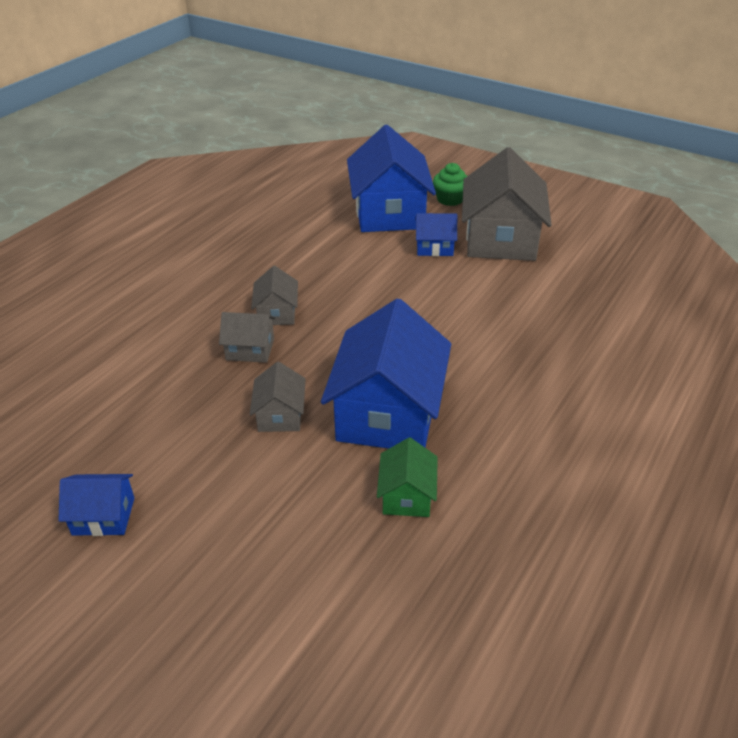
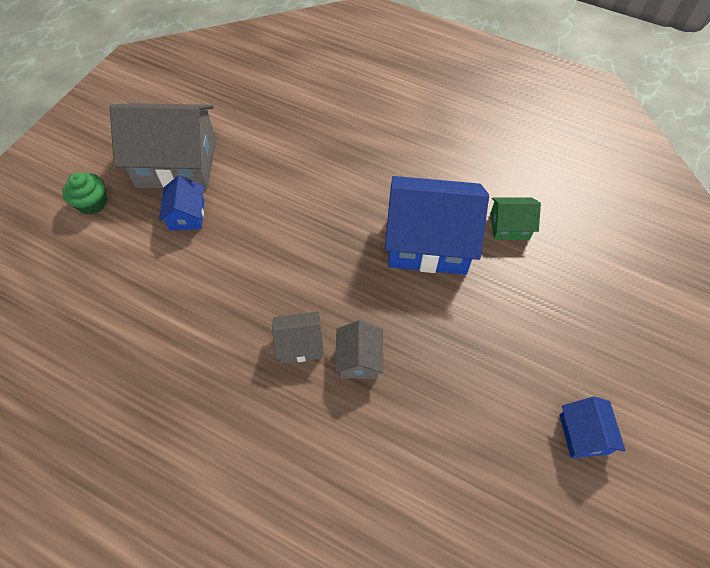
camera: 95 degrees left, 20 degrees up
grey house [250,362,306,432] -> none
blue house [347,125,436,232] -> none

